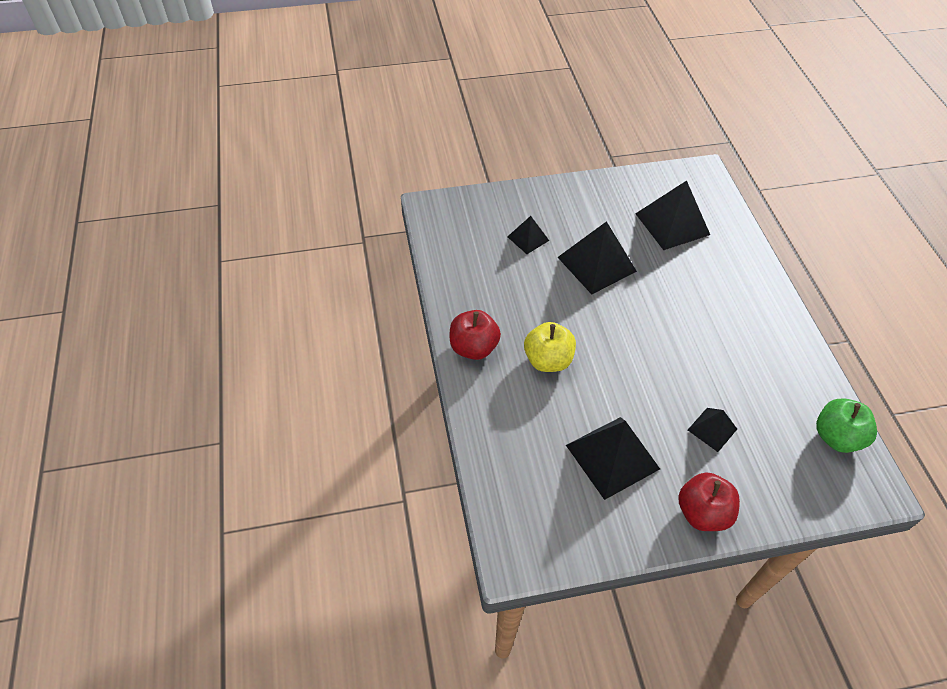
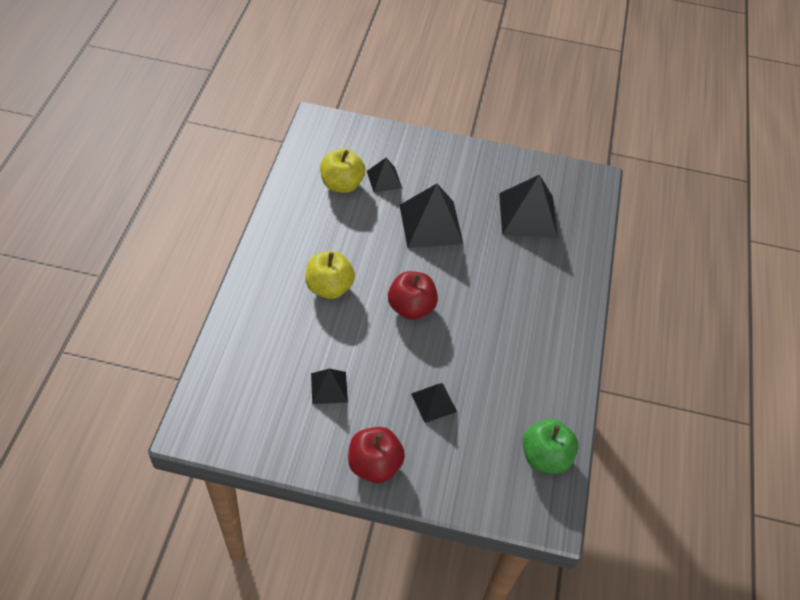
camera: 20 degrees right, 0 degrees up
red apple [450,310,501,360] -> red apple moved to [388,271,438,320]
black pyramid [566,417,660,500] -> black pyramid [311,369,348,404], size x0.54
none -> yellow apple [320,149,365,193]

